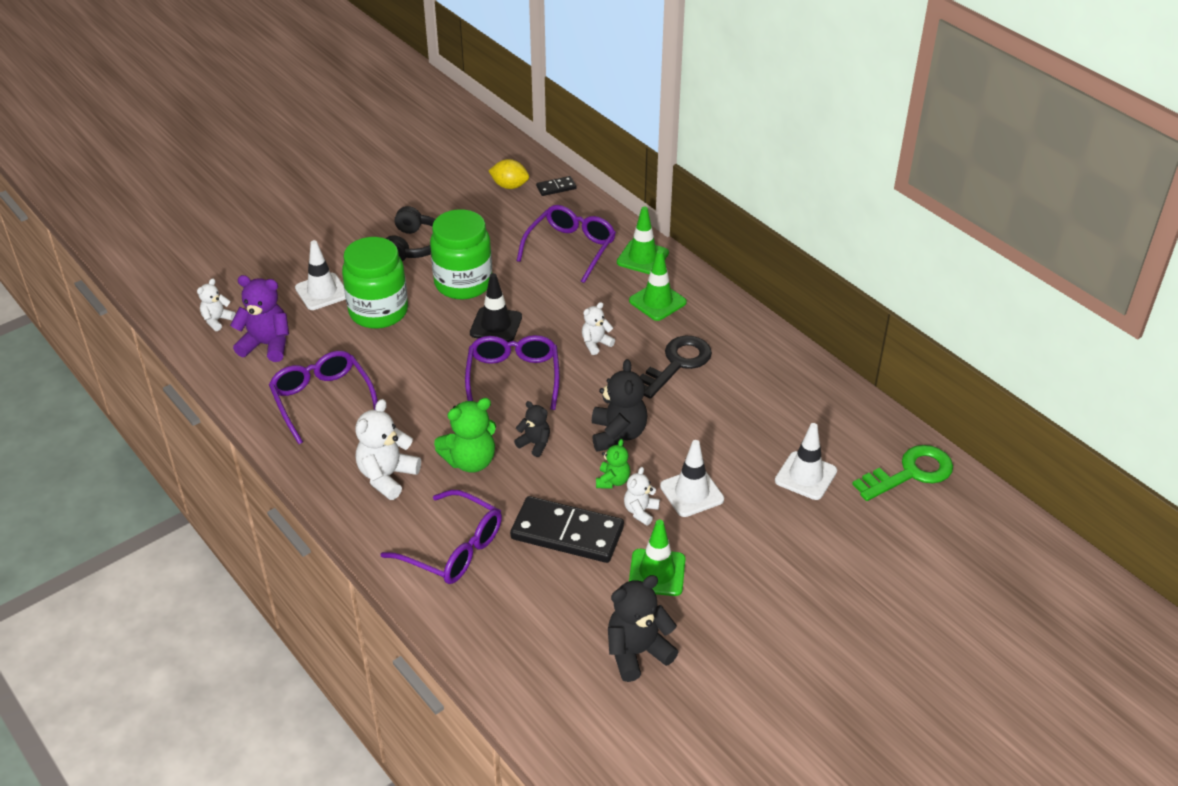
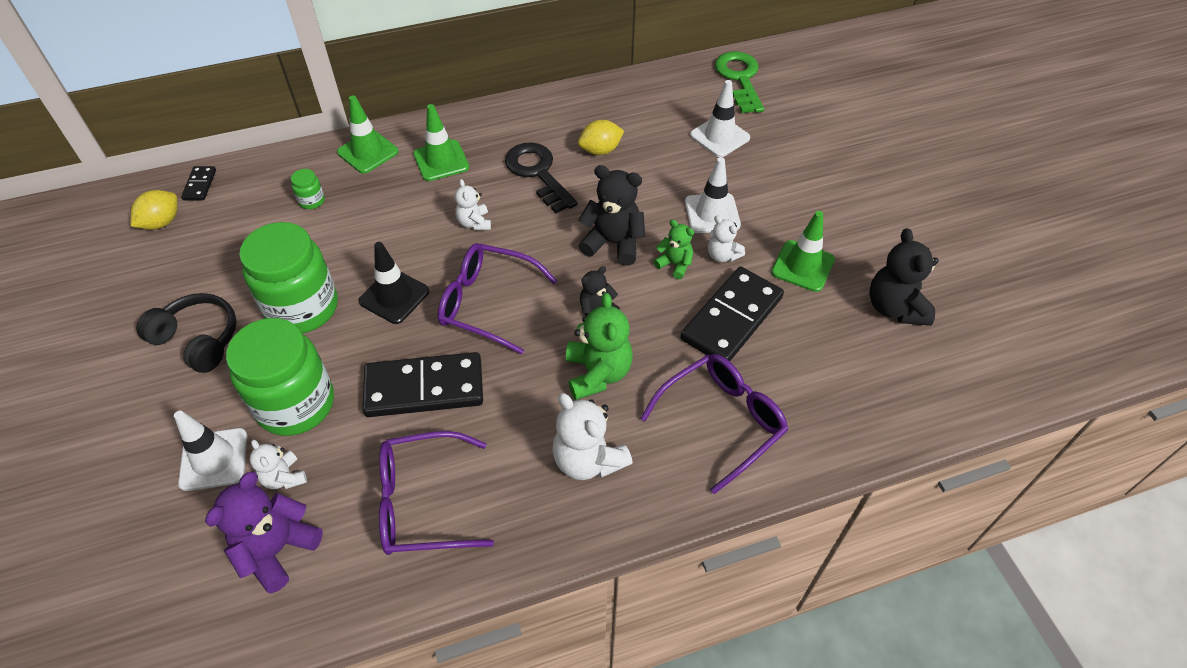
camera: 70 degrees left, 10 degrees up
white teddy bear [197,279,235,331] -> white teddy bear moved to [250,440,307,489]
purple glasses [517,205,616,283] -> green jar [291,169,325,209]
none -> black domino [362,352,483,417]
none -> yellow lemon [578,120,624,155]

